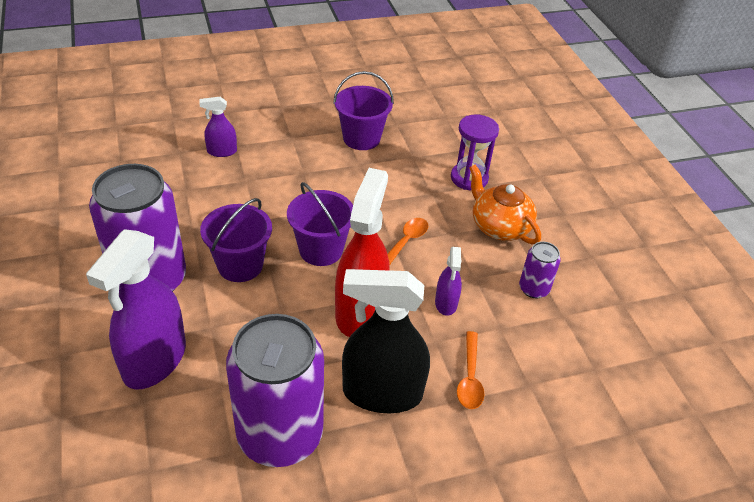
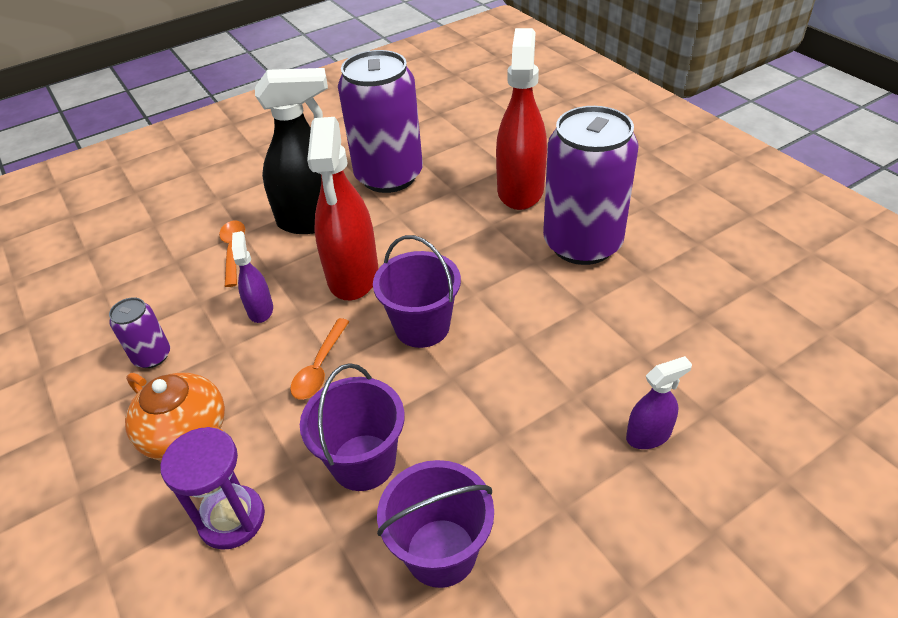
camera: 170 degrees right, 0 degrees up
purple spray bottle [86,229,186,390] -> red spray bottle [496,28,547,210]
purple bucket [200,198,272,282] -> purple bucket moved to [300,363,405,491]

